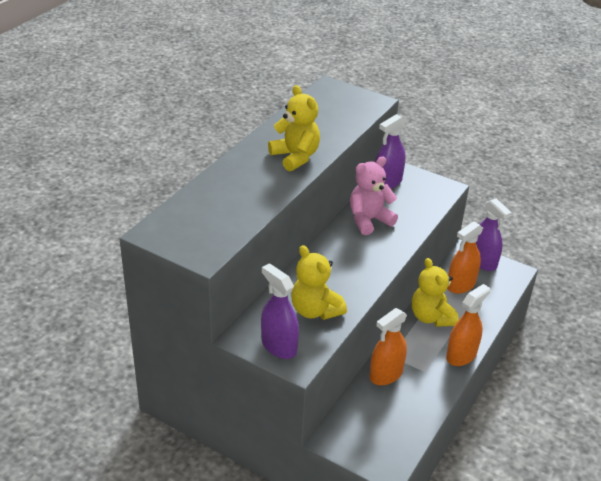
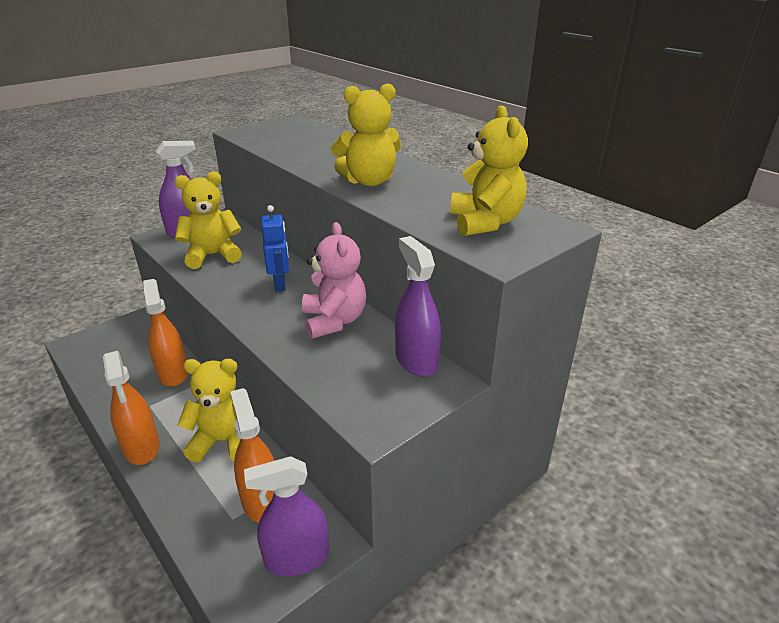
camera: 110 degrees right, 5 degrees down
none -> blue robot [261,205,289,292]
none -> yellow teddy bear [450,105,528,236]

